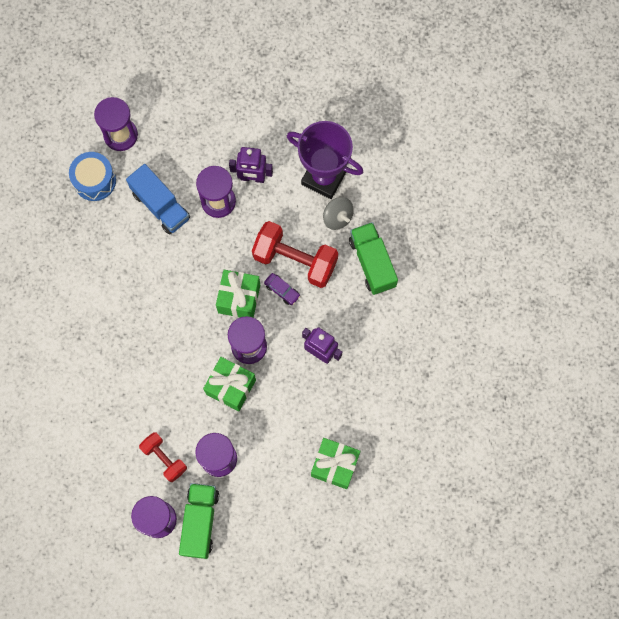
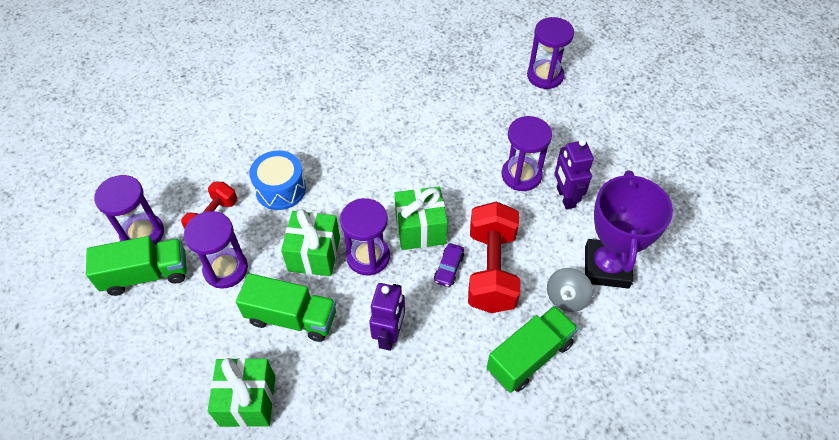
camera: 70 degrees right, 20 degrees down
blue drum [69,152,116,201] -> blue drum moved to [249,150,306,210]
blue truck [126,164,190,234] -> none
none -> green truck [236,273,336,342]

